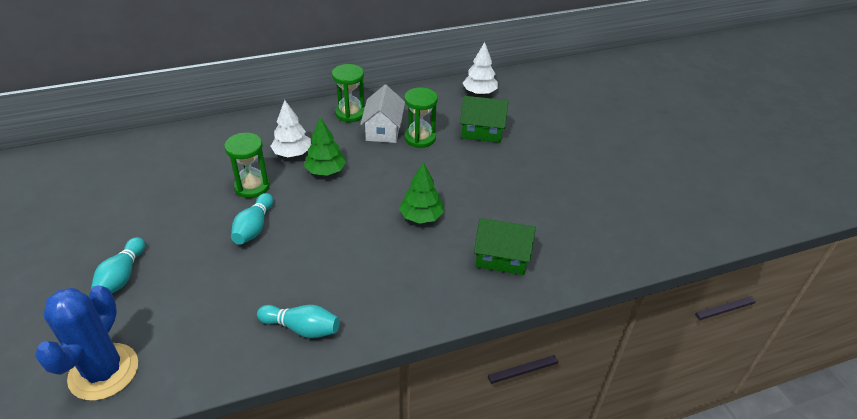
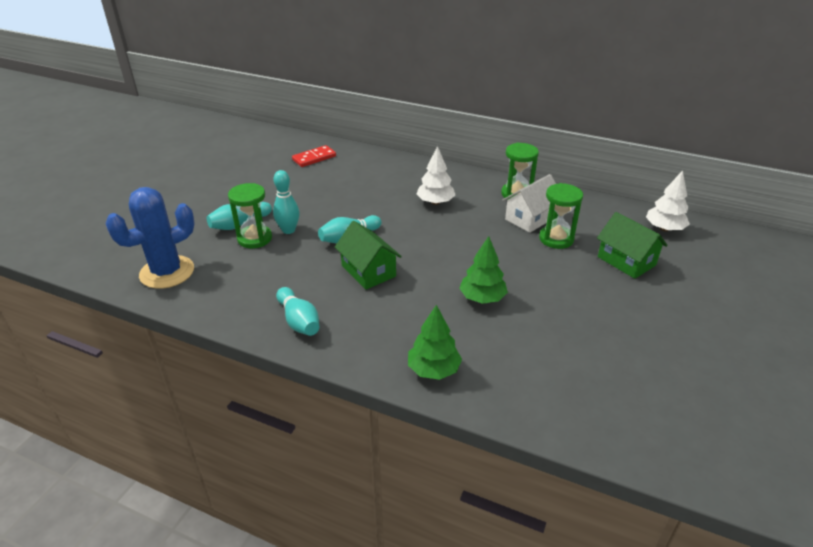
camera: 45 degrees right, 5 degrees down
green hourglass [224,133,270,198] -> green hourglass moved to [228,183,272,248]
green tree [304,117,346,176] -> green tree moved to [408,305,462,380]
green house [474,218,536,275] -> green house moved to [335,221,402,290]
none -> turquoise bowling pin [273,170,300,234]
none -> red domino [292,145,336,167]

